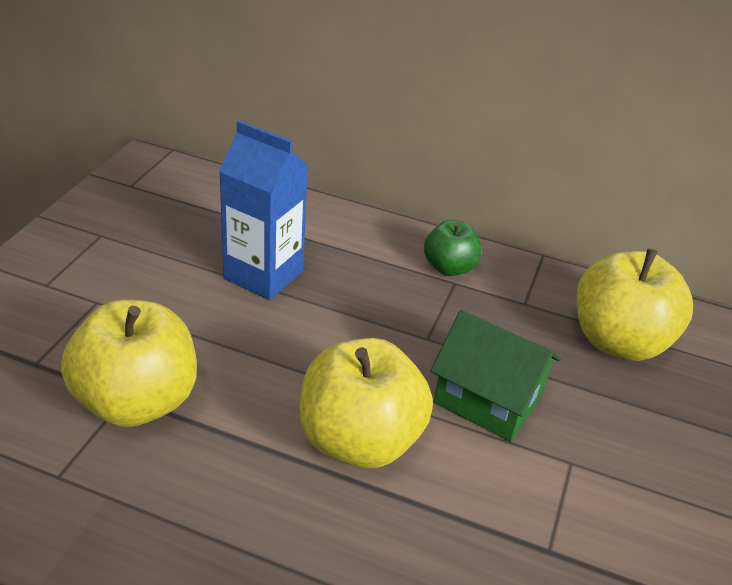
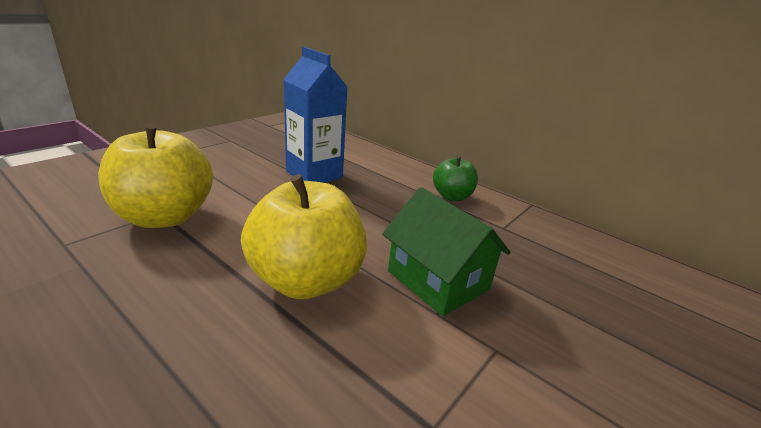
camera: 20 degrees right, 10 degrees down
yellow apple [576,249,693,361] -> none

